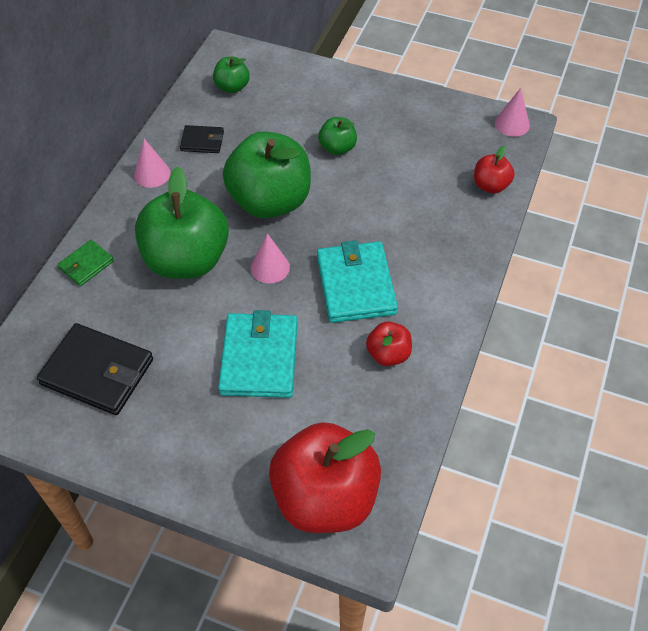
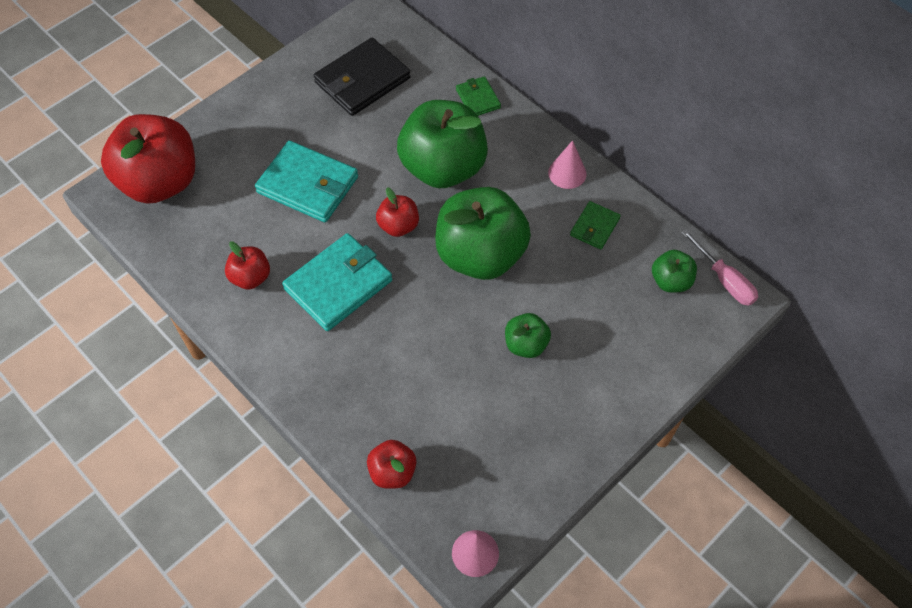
camera: 115 degrees right, 5 degrees up
black wallet [180,125,224,153] -> green wallet [570,201,621,249]
pink cone [250,233,290,284] -> red apple [376,187,419,237]
turquoise wallet [317,240,398,323] -> turquoise wallet turned 60 degrees counterclockwise [282,233,392,331]
none -> pink screwdriver [681,229,758,306]

